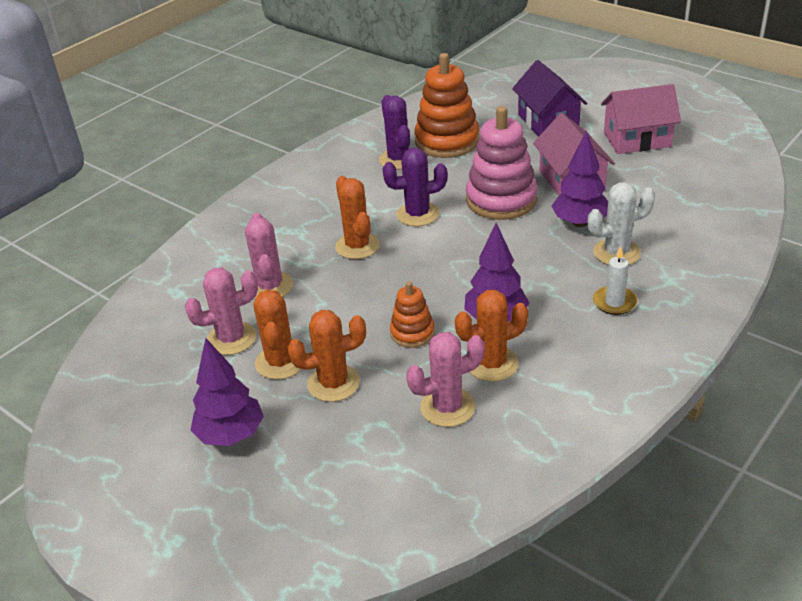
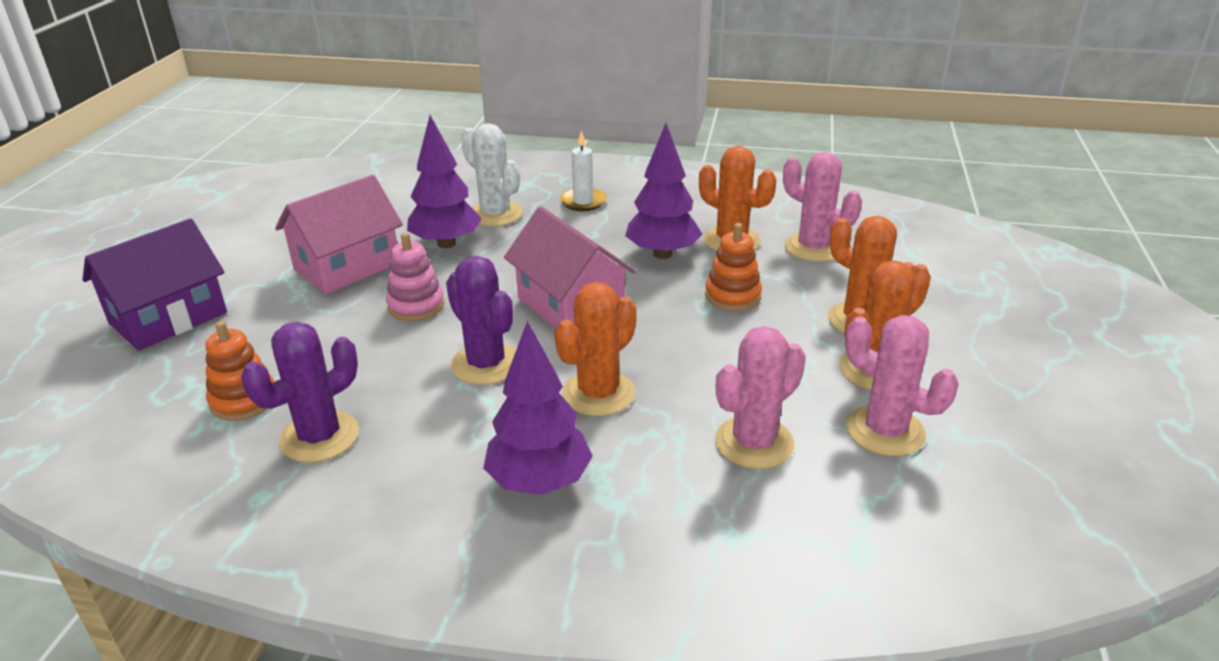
camera: 120 degrees left, 5 degrees down
purple tree [190,338,264,446] -> purple tree moved to [483,321,593,495]
orange stacking toy [414,53,479,158] -> orange stacking toy [205,321,274,421], size x0.53
pink stacking toy [466,106,538,220] -> pink stacking toy [386,233,444,321], size x0.53
pink house [601,84,681,154] -> pink house moved to [504,206,636,329]

